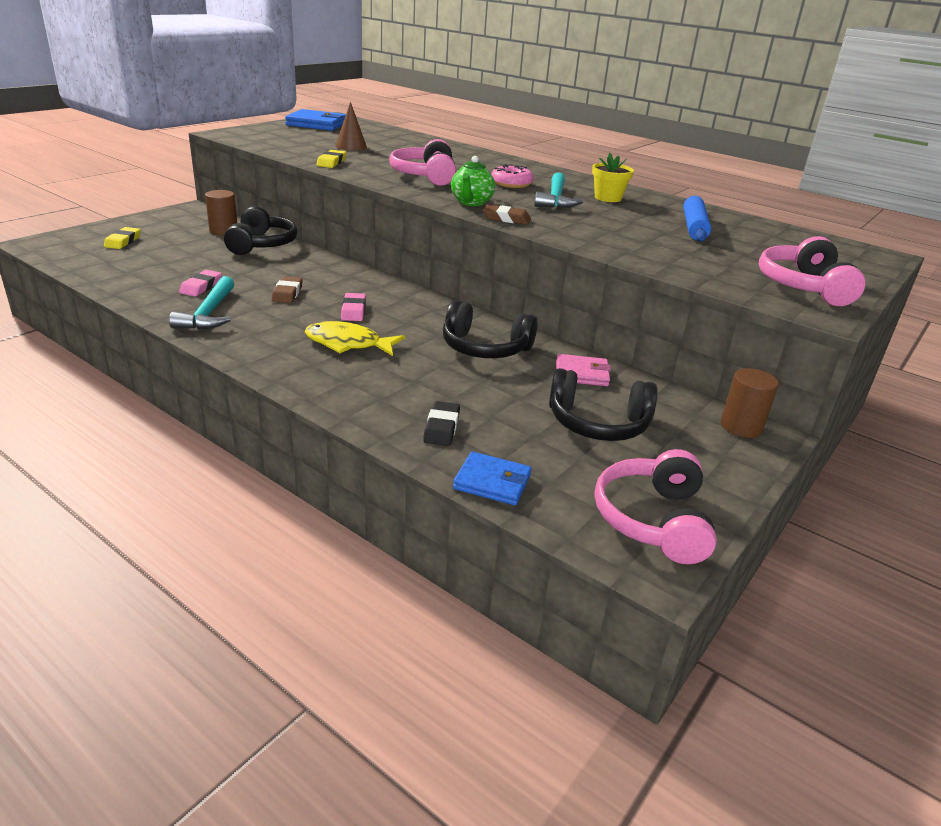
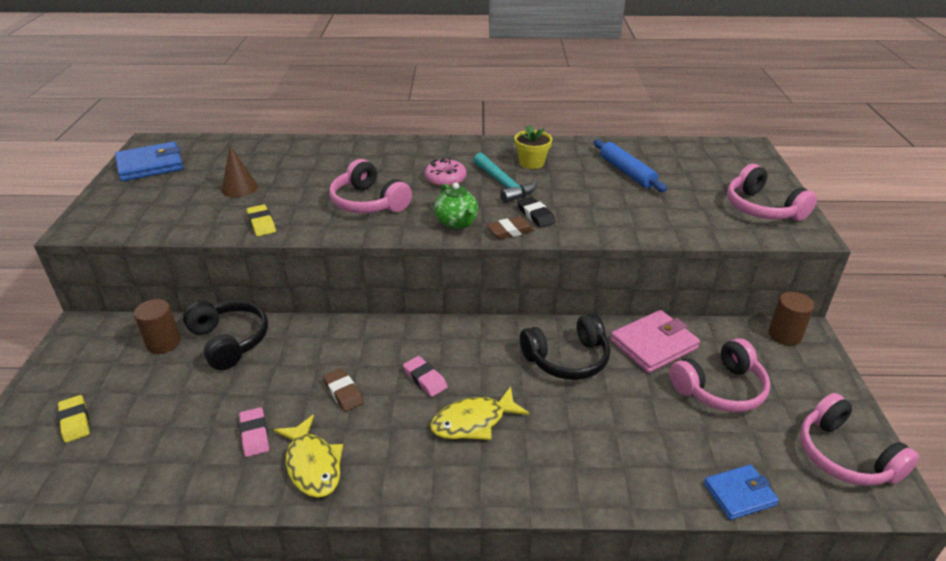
camera: 35 degrees left, 5 degrees up
turquoise hammer [169,276,234,330] -> yellow fish [273,415,343,498]
black eraser [423,401,460,446] -> black eraser moved to [518,197,556,228]
black headphones [549,368,658,441] -> pink headphones [669,338,771,413]
pink wallet [556,354,611,386] -> pink wallet [610,310,700,373], size x1.54

